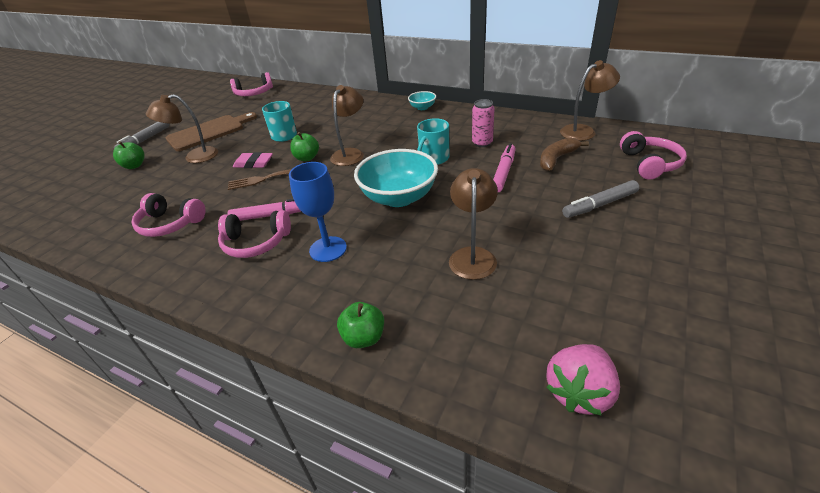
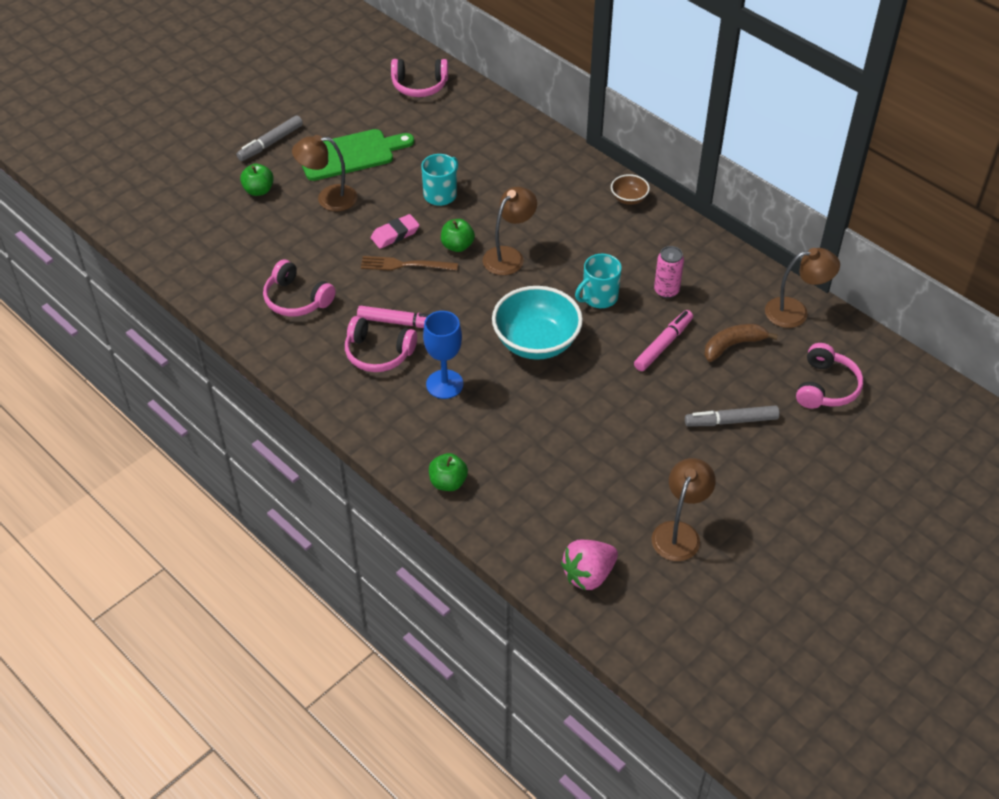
camera: 15 degrees right, 10 degrees up
brown cutting board [166,112,257,151] -> green cutting board [302,129,414,181]
pink eraser [233,152,273,168] -> pink eraser turned 60 degrees counterclockwise [371,214,419,249]
turquoise bowl [408,91,436,110] -> brown bowl [611,174,650,205]
brown lamp [449,168,498,280] -> brown lamp moved to [652,458,716,561]

